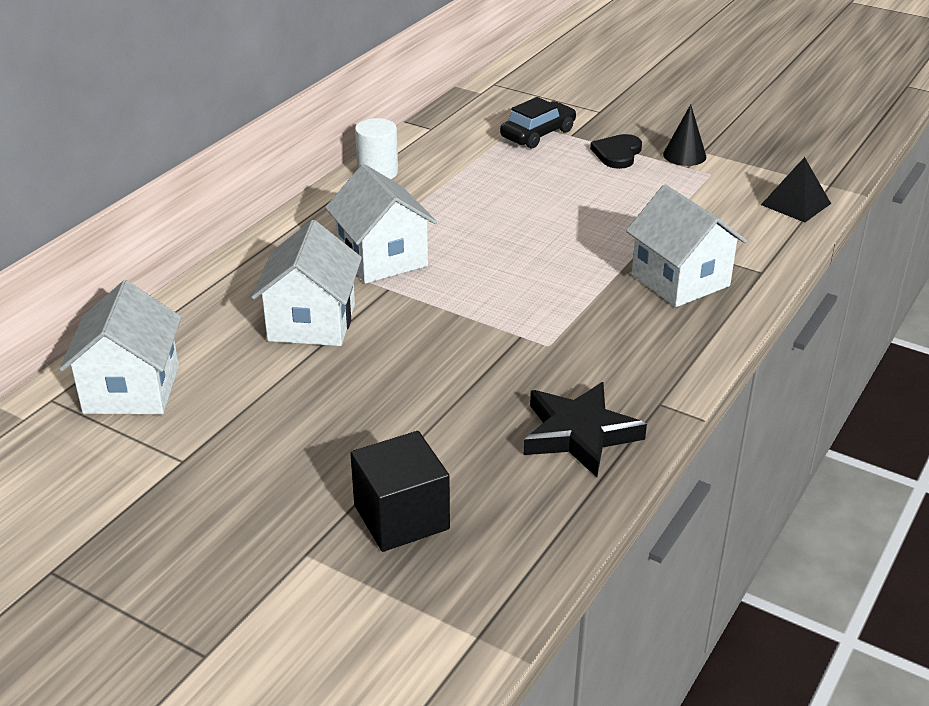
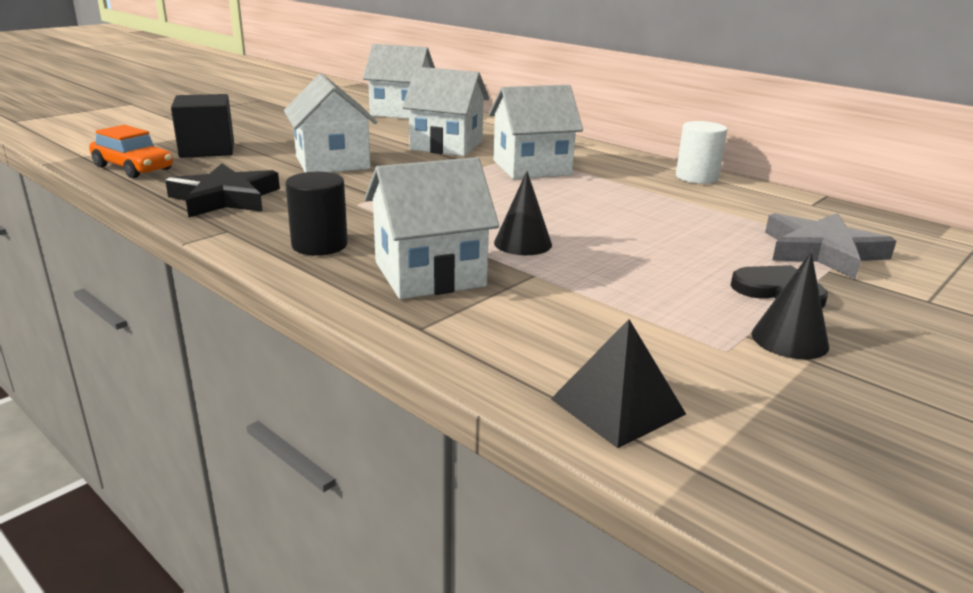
camera: 100 degrees right, 10 degrees down
black car [500,97,576,148] -> grey star [765,213,896,279]
none -> orange car [89,125,173,178]
none -> white house [284,74,377,172]
none -> black cylinder [285,172,348,256]
none -> black cone [494,171,552,255]

